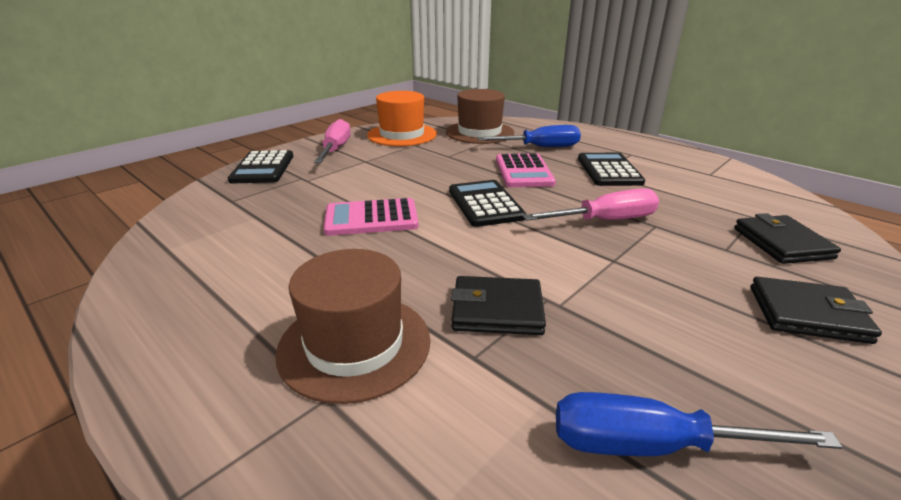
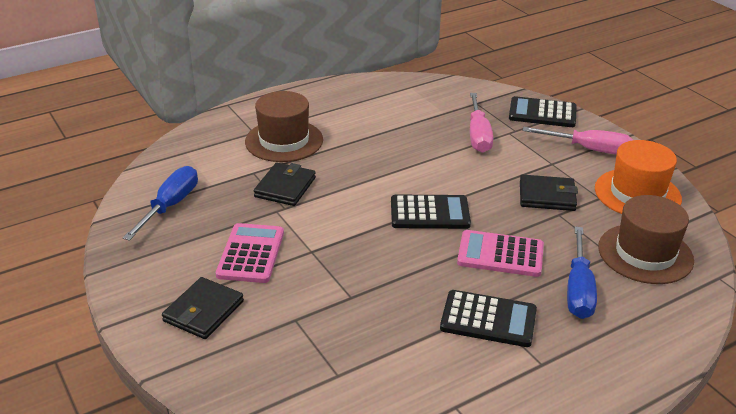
camera: 105 degrees right, 5 degrees up
pink calculator [323,198,419,236] -> pink calculator moved to [216,223,284,283]
pink screwdriver [523,188,659,221] -> pink screwdriver moved to [470,93,493,153]
black wallet [734,213,841,264] -> black wallet moved to [520,175,578,211]

